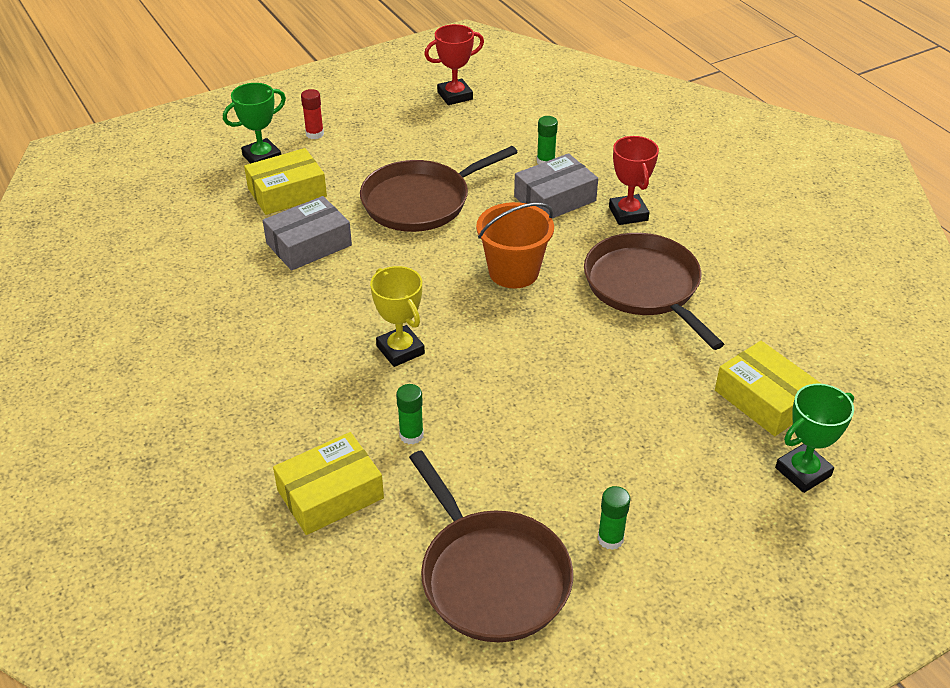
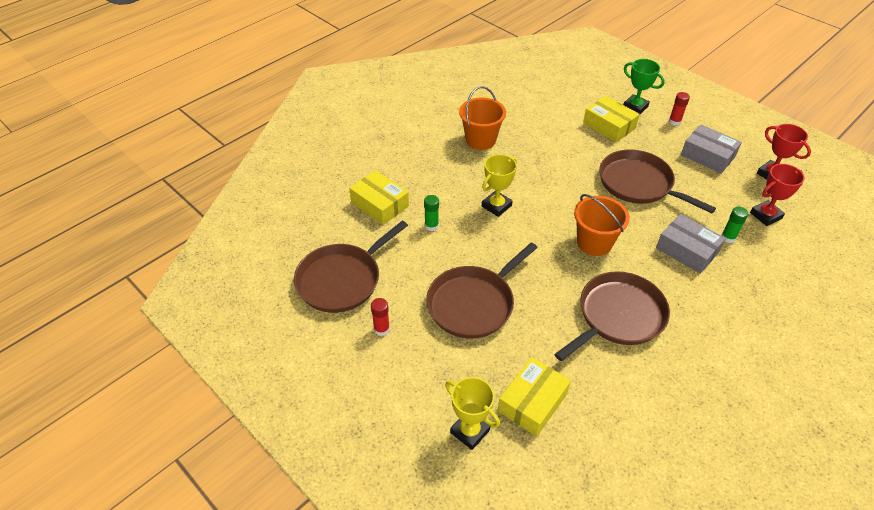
camera: 75 degrees right, 5 degrees up
grey box [263,196,352,271] -> grey box moved to [681,125,742,173]
green glue stick [598,486,630,550] -> red glue stick [371,298,390,336]
red trophy [609,136,659,225] -> red trophy moved to [750,164,805,226]
green trophy [775,384,854,493] -> yellow trophy [445,377,500,450]
none -> brown pan [426,242,538,338]
none -> orange bucket [459,86,506,150]

